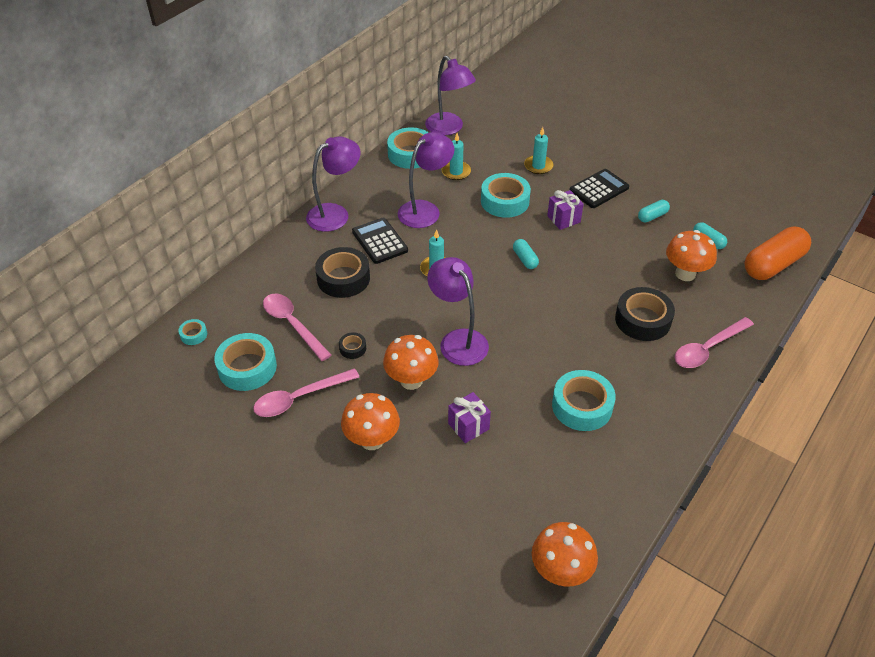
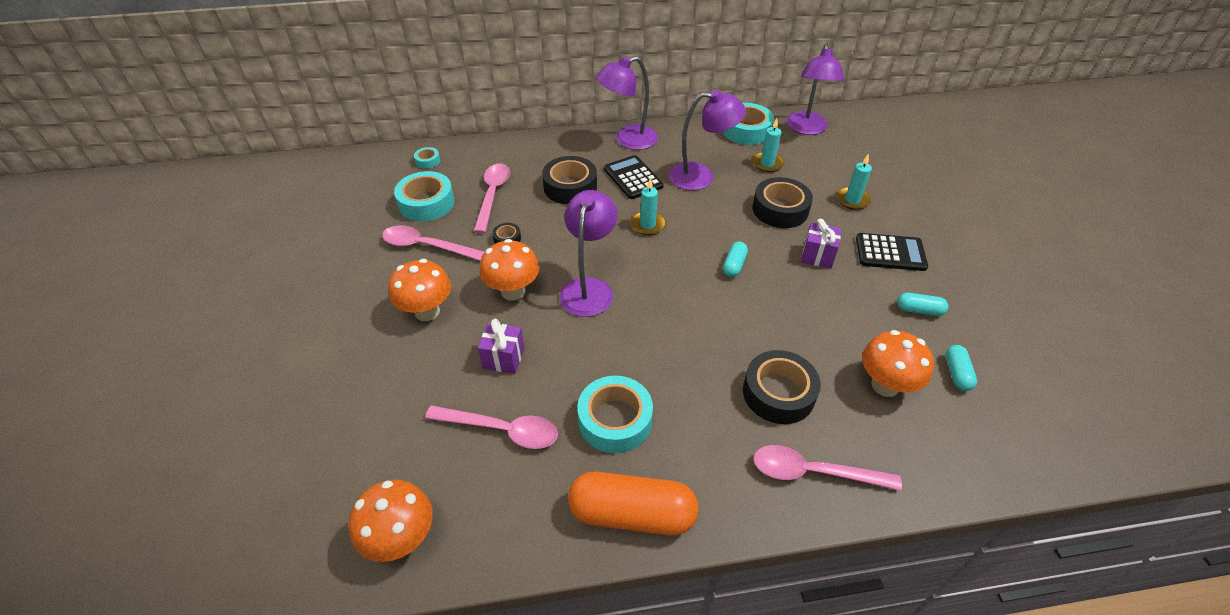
camera: 45 degrees right, 0 degrees up
purple lamp [306,137,361,232] -> purple lamp turned 150 degrees clockwise [596,56,658,150]
black calculator [352,218,408,264] -> black calculator turned 45 degrees counterclockwise [604,155,664,199]
turquoise tape [481,173,531,218] -> black tape [752,177,813,228]
orange capsule [744,226,811,280] -> orange capsule moved to [568,472,699,535]
none -> pink spoon [425,405,558,449]

